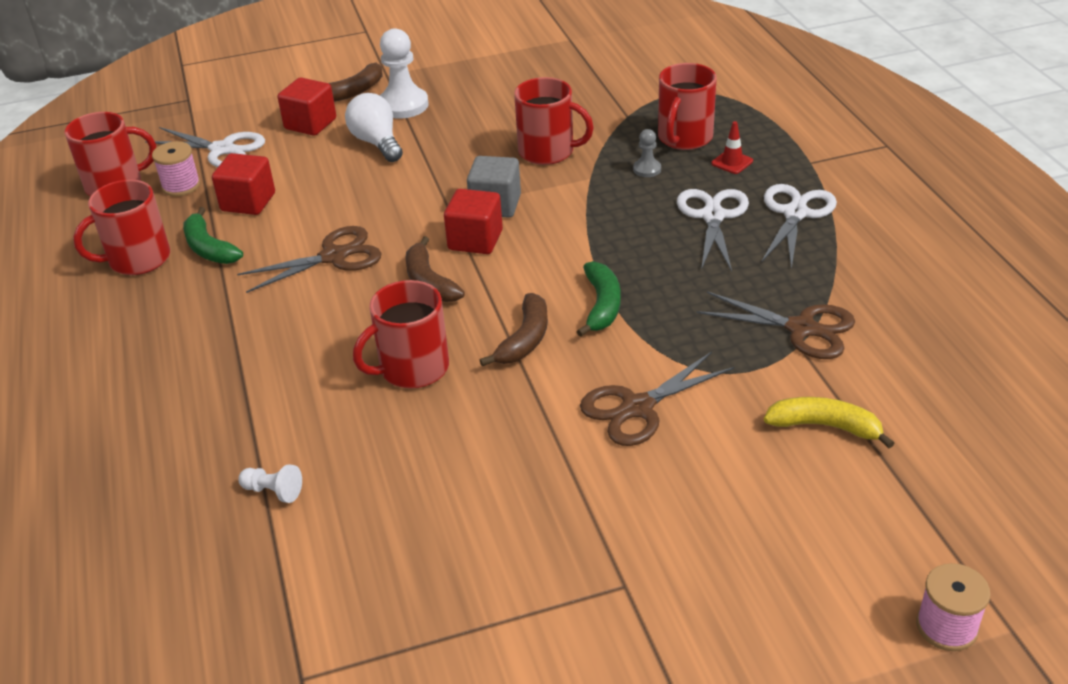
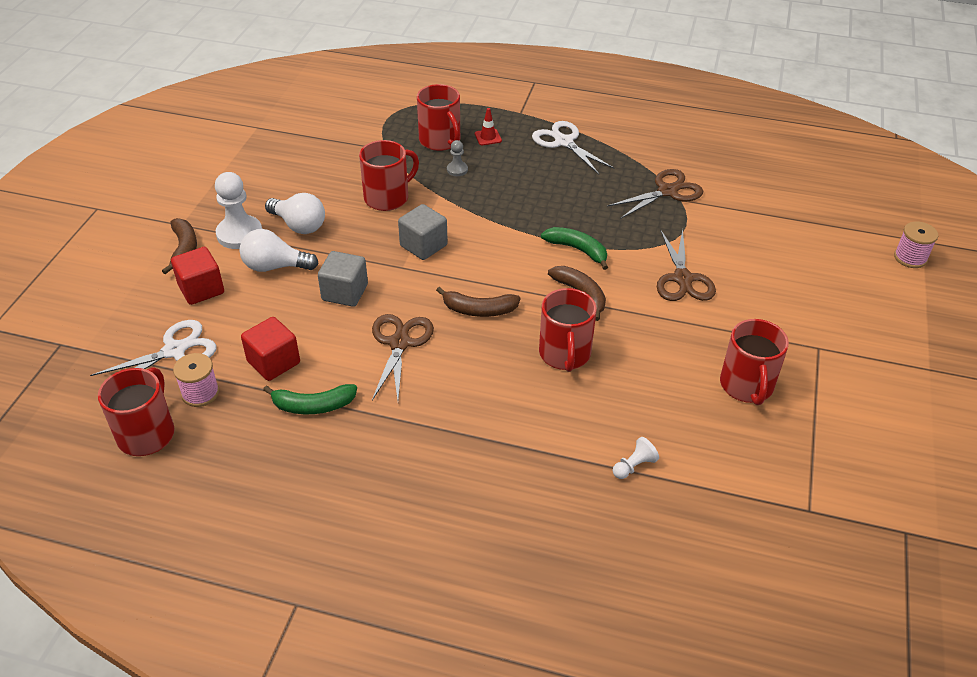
camera: 60 degrees left, 5 degrees up
red mug [73,180,170,275] -> red mug moved to [720,319,789,405]
red cube [444,189,503,254] -> none
white scissors [677,189,749,271] -> none
yellow banana [764,397,894,448] -> none
none -> white light bulb [265,193,325,234]
none -> grey cube [318,251,368,307]

